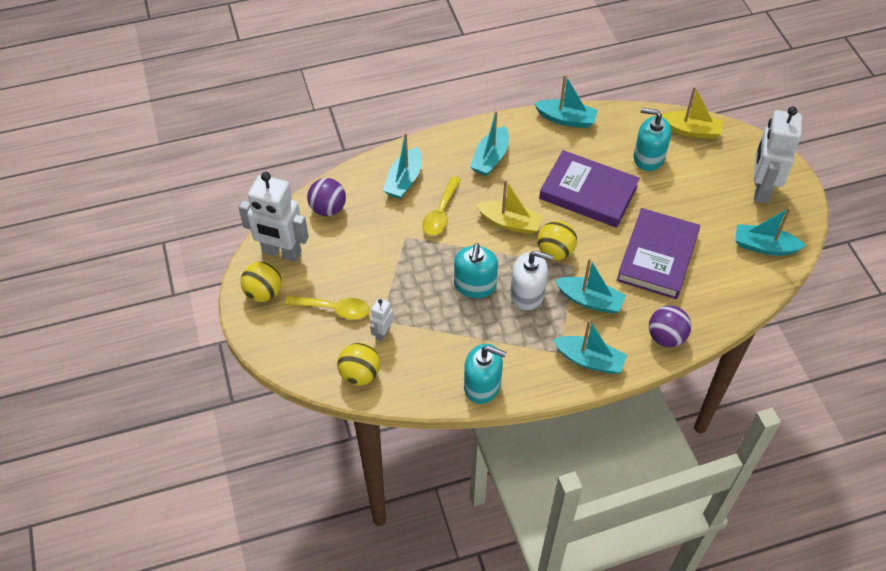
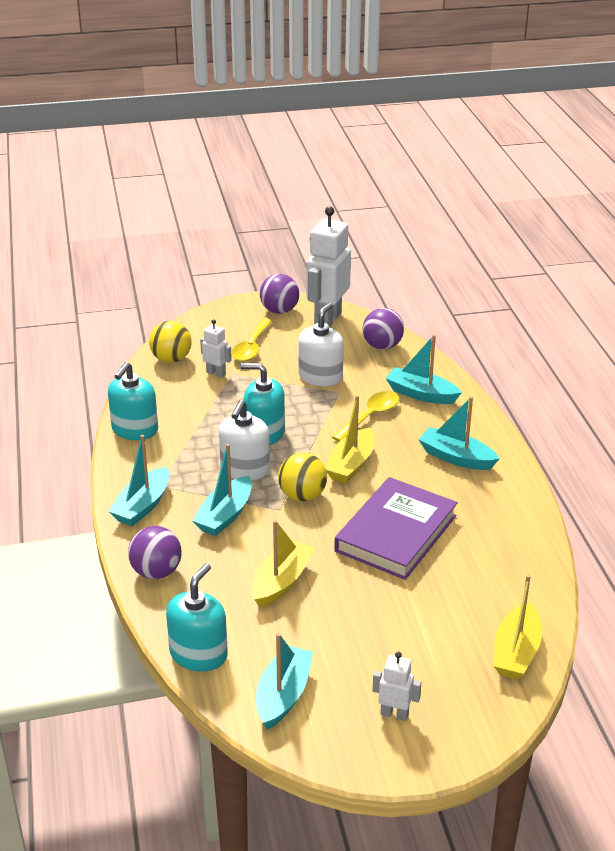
camera: 95 degrees right, 20 degrees down
yellow ball [241,262,282,302] -> purple ball [260,274,299,314]
yellow spoon [422,176,461,236] -> yellow spoon turned 105 degrees clockwise [332,391,399,442]
turquoise boat [534,75,598,128] -> none
purple book [616,208,700,299] -> yellow boat [252,520,315,608]
turquoise soap dispenser [634,108,671,171] -> turquoise soap dispenser moved to [166,563,228,672]
white robot [754,107,802,204] -> white robot [372,652,421,721], size x0.47
none -> white soap dispenser [299,303,344,387]

